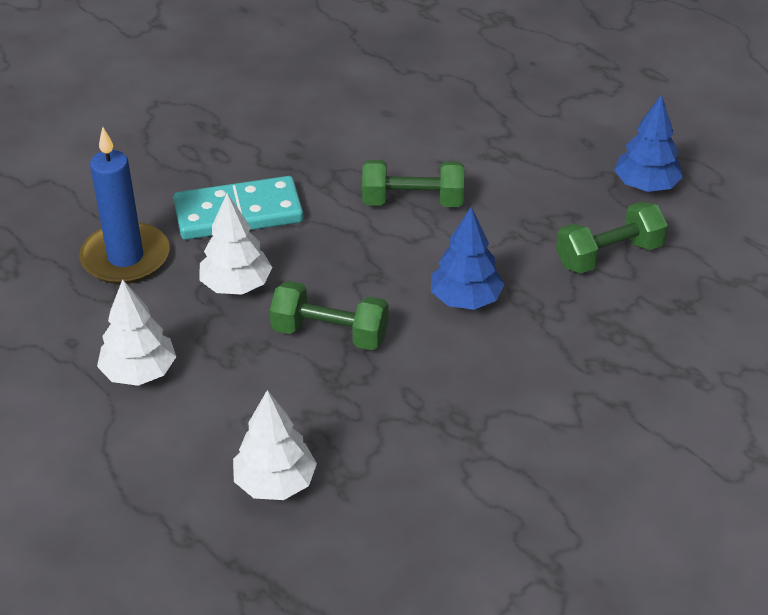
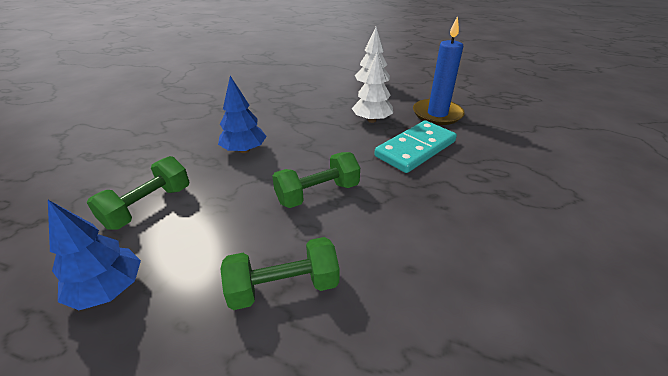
camera: 150 degrees right, 5 degrees down
white tree [233,390,317,500] -> none
green dumbbell [270,281,388,350] -> green dumbbell moved to [221,237,340,310]

